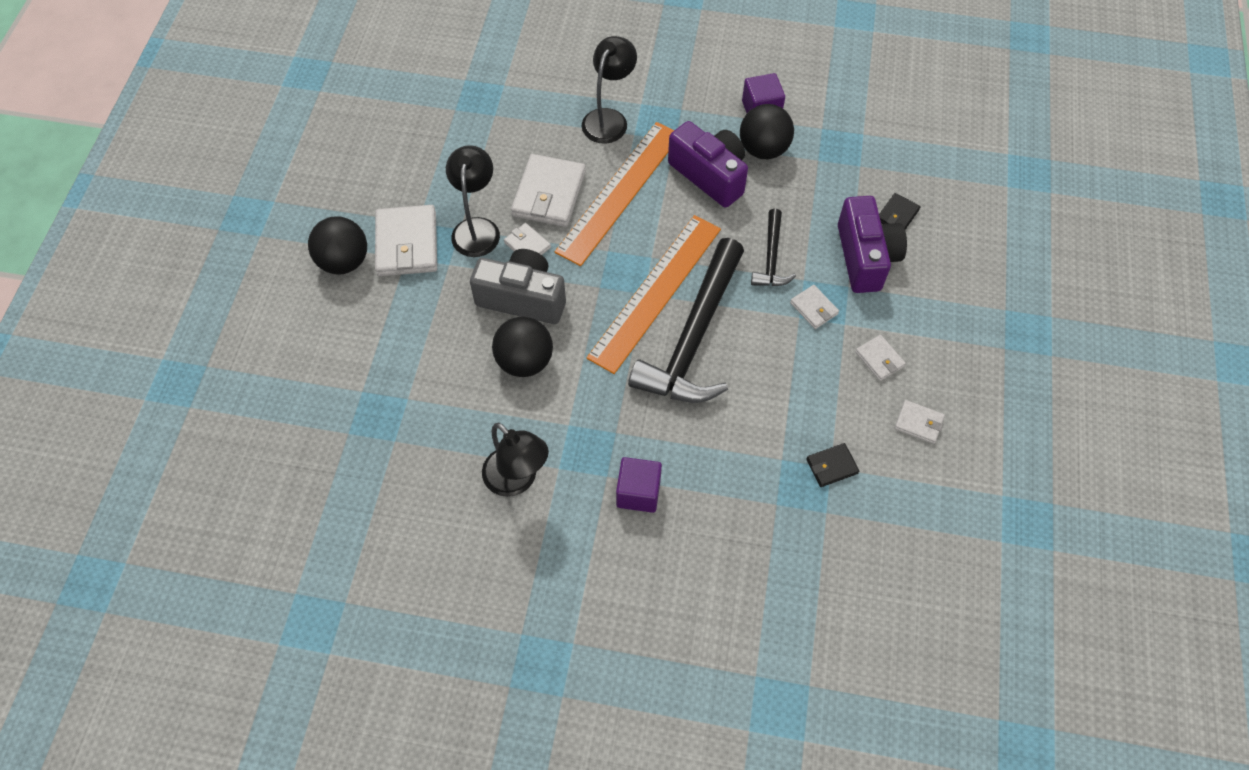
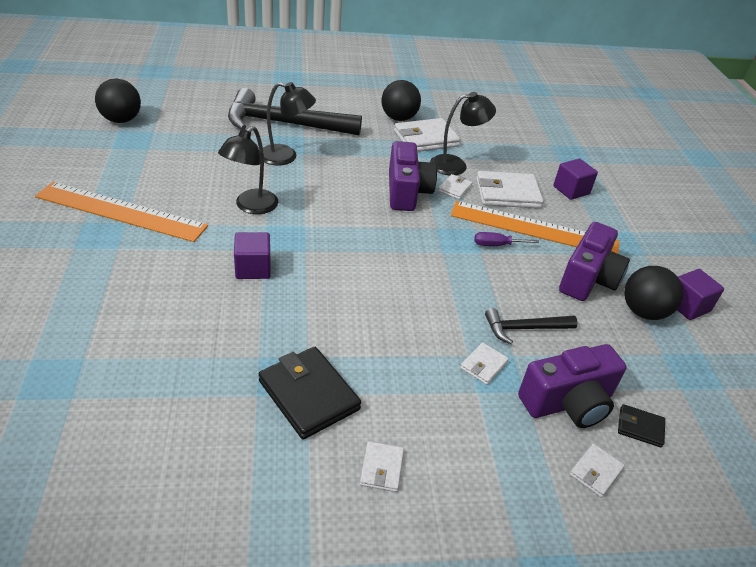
camera: 70 degrees right, 20 degrees down
grey camera [470,249,566,324] -> purple camera [389,141,437,211]
black ball [492,317,553,377] -> black ball moved to [95,79,141,123]
black lamp [582,36,637,144] -> black lamp moved to [259,82,316,166]
orange ruler [586,215,721,374] -> orange ruler moved to [35,182,208,242]
black hammer [628,238,744,403] -> black hammer moved to [228,88,362,135]
black wallet [806,443,859,487] -> black wallet [259,347,361,440], size x1.97
white wallet [855,335,906,381] -> white wallet moved to [570,444,625,498]
none -> purple screwdriver [474,232,539,246]
none -> purple cube [553,159,598,200]

